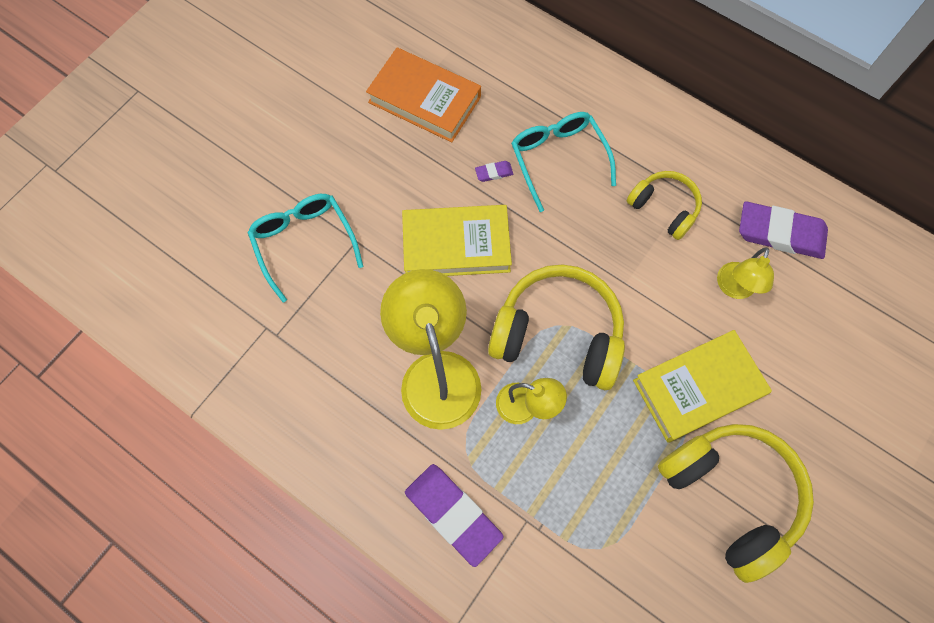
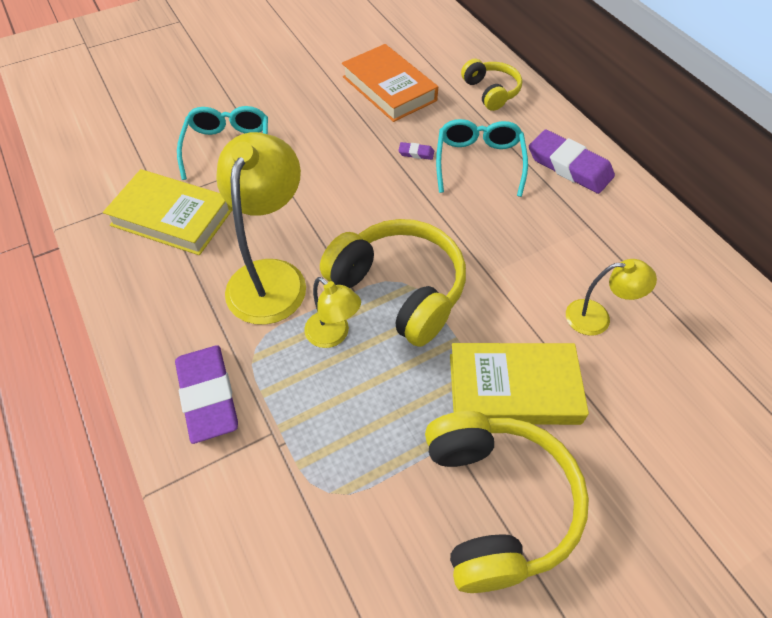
camera: 25 degrees right, 15 degrees down
yellow book [402,205,512,276] -> yellow book moved to [103,169,233,255]
yellow headphones [627,171,702,240] -> yellow headphones moved to [461,59,522,111]
yellow lamp [717,247,774,299] -> yellow lamp turned 135 degrees counterclockwise [566,259,657,336]
purple eraser [739,201,828,259] -> purple eraser moved to [529,129,615,194]

